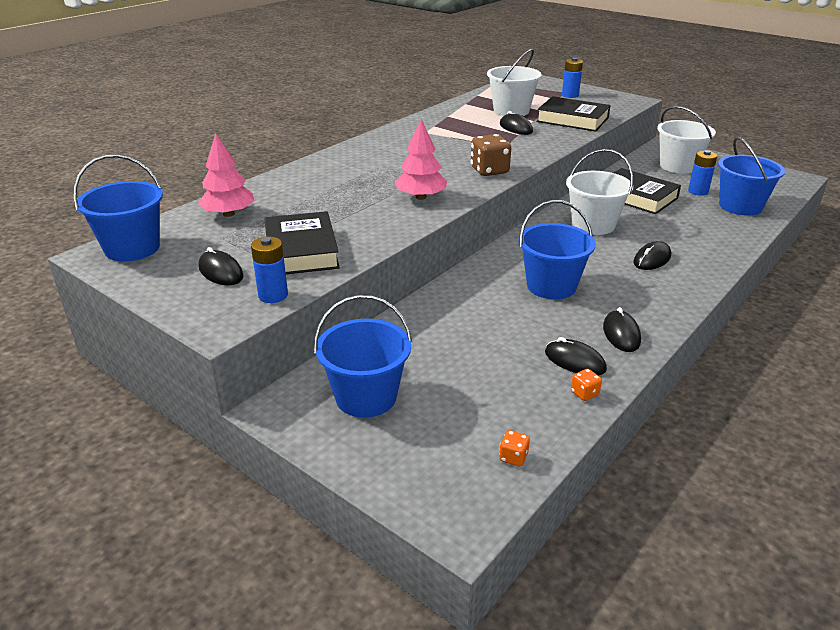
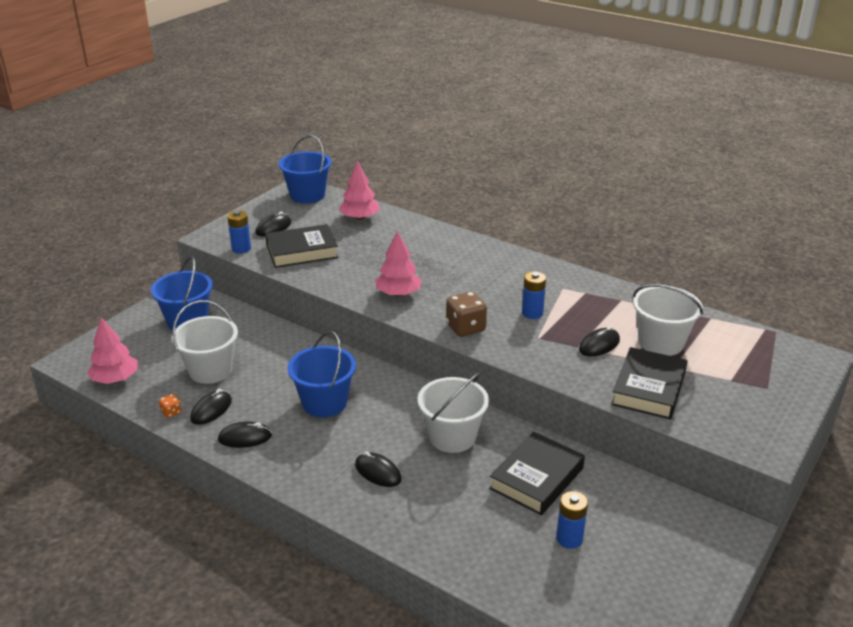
camera: 85 degrees right, 0 degrees up
orange dice [499,430,530,467] -> pink tree [87,318,138,384]
blue battery [562,58,583,98] -> blue battery moved to [522,271,546,319]
white bucket [657,106,716,174] -> white bucket moved to [172,300,238,384]
blue bucket [718,137,785,216] -> none

